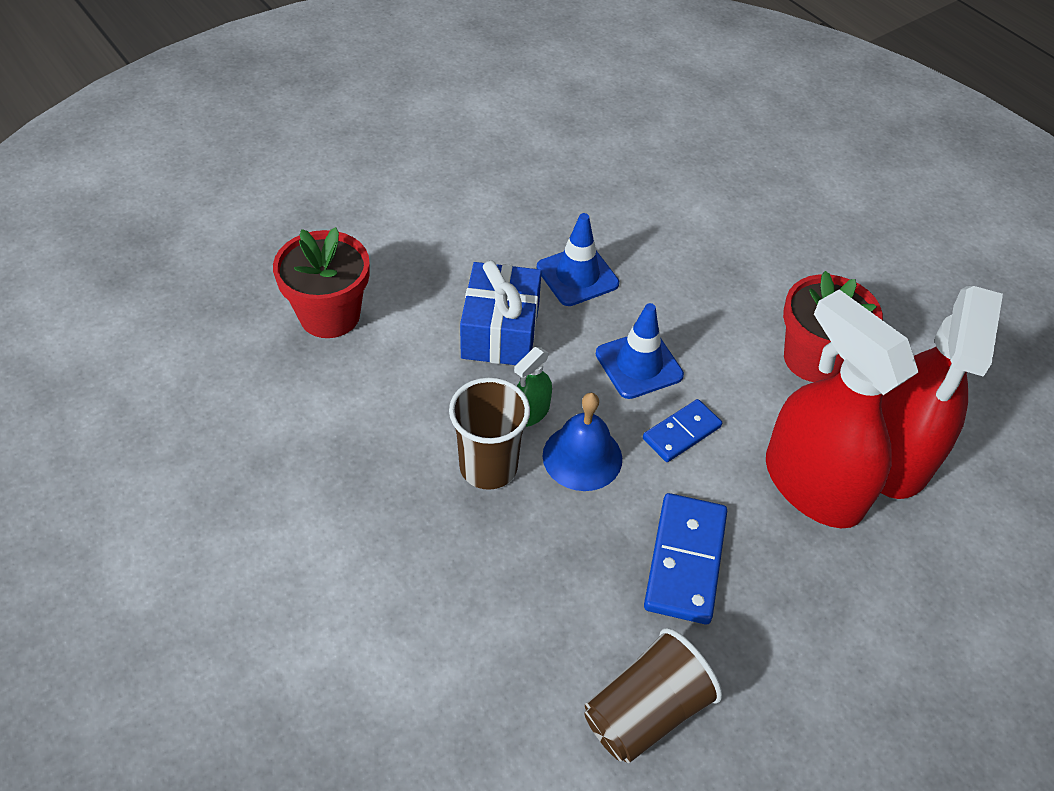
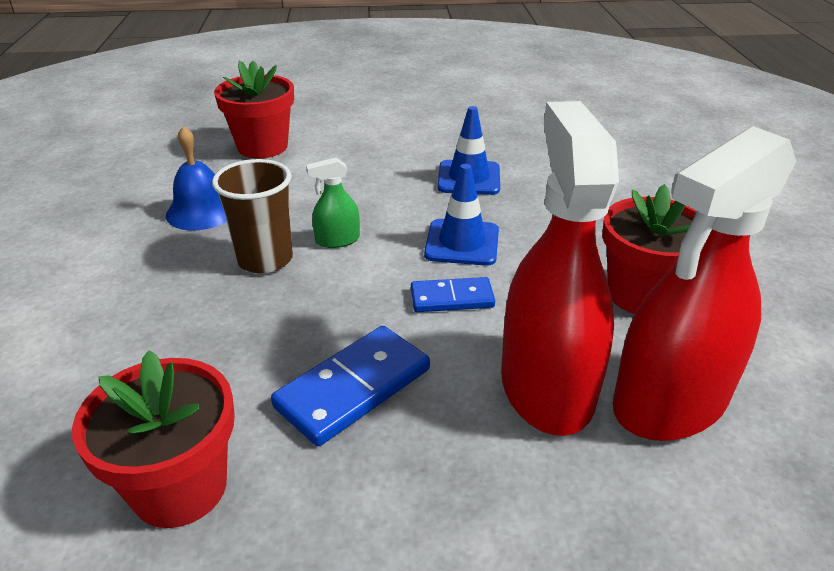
camera: 35 degrees right, 15 degrees down
blue gift [460,260,542,365] -> none
blue bell [542,393,622,491] -> blue bell moved to [166,126,227,230]
brown cup [584,628,722,763] -> red flower pot [72,350,235,528]

